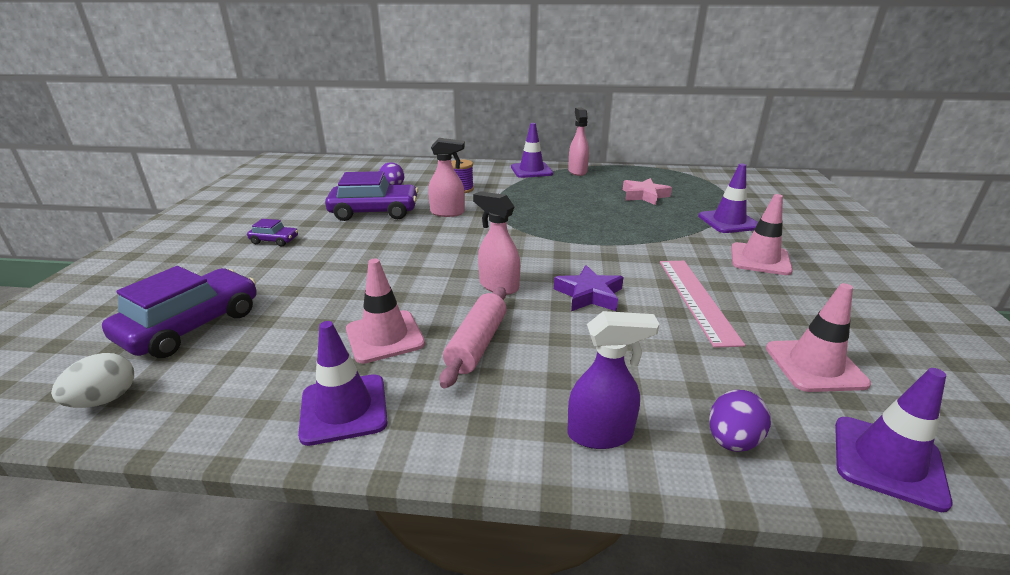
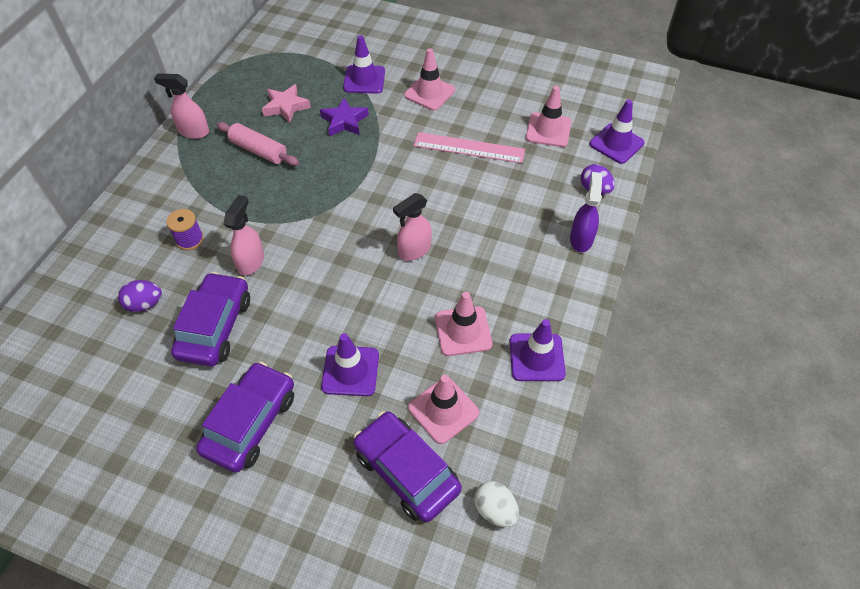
camera: 75 degrees left, 25 degrees up
purple car [247,219,298,246] -> purple car [196,362,294,473], size x2.12
pink rolling pin [440,287,507,388] -> pink rolling pin moved to [217,122,299,166]
purple traffic cone [511,123,553,178] -> purple traffic cone moved to [321,333,379,396]
purple star [554,265,624,311] -> purple star moved to [320,98,369,136]
none -> pink traffic cone [408,375,480,444]

